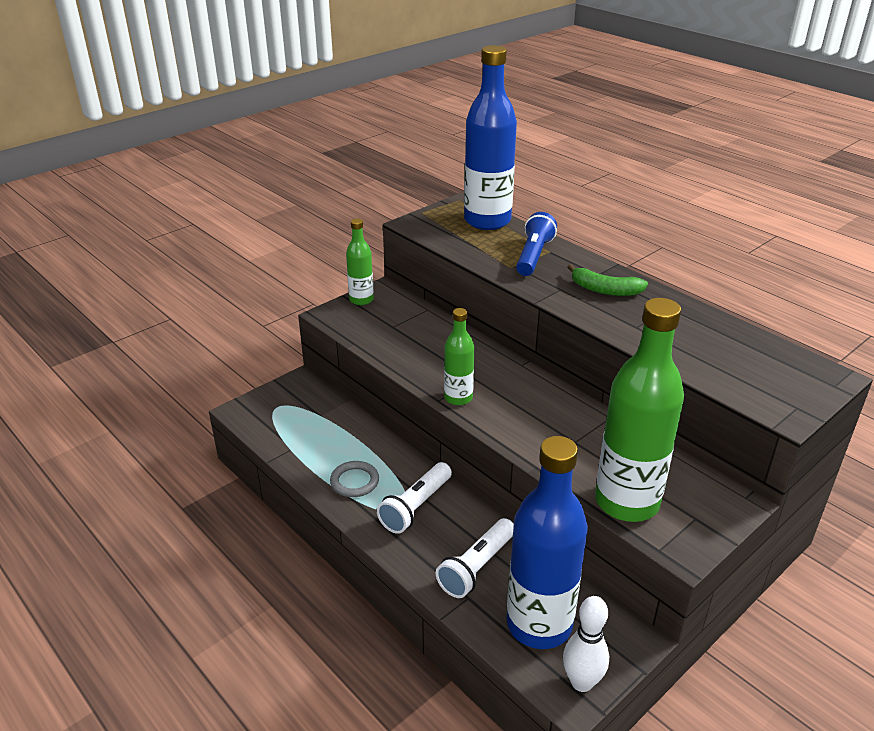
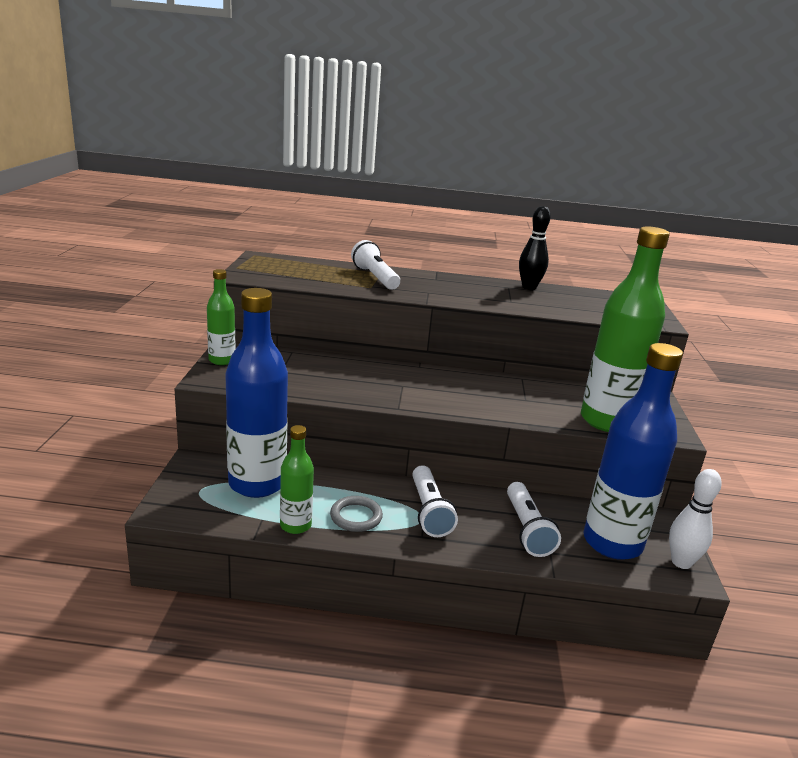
camera: 45 degrees left, 10 degrees down
green bottle [444,308,474,405] -> green bottle moved to [280,425,314,534]
blue bottle [464,45,517,230] -> blue bottle moved to [225,288,288,498]
blue flashlight [516,212,557,276] -> white flashlight [351,240,400,290]
green banana [568,264,648,296] -> none
none -> black bowling pin [519,206,551,290]

